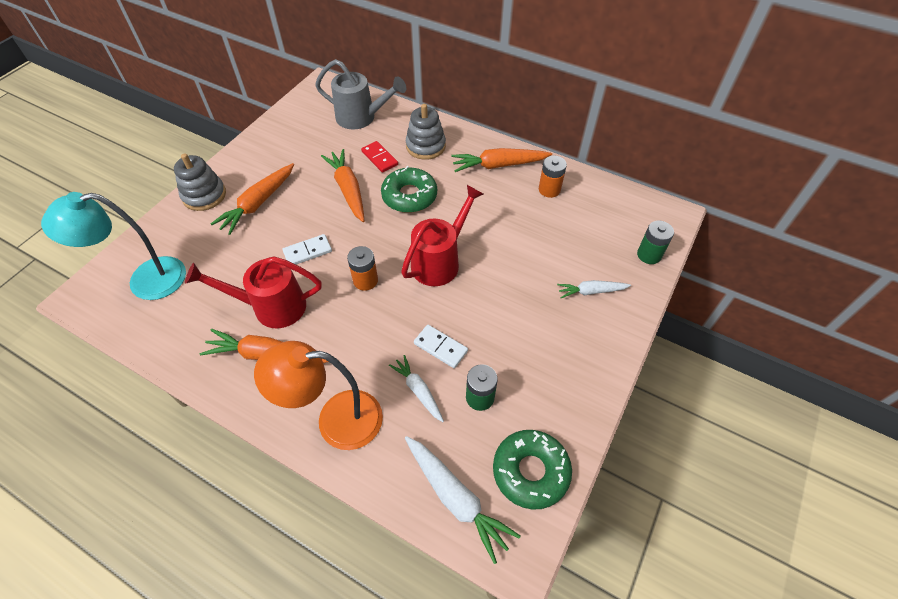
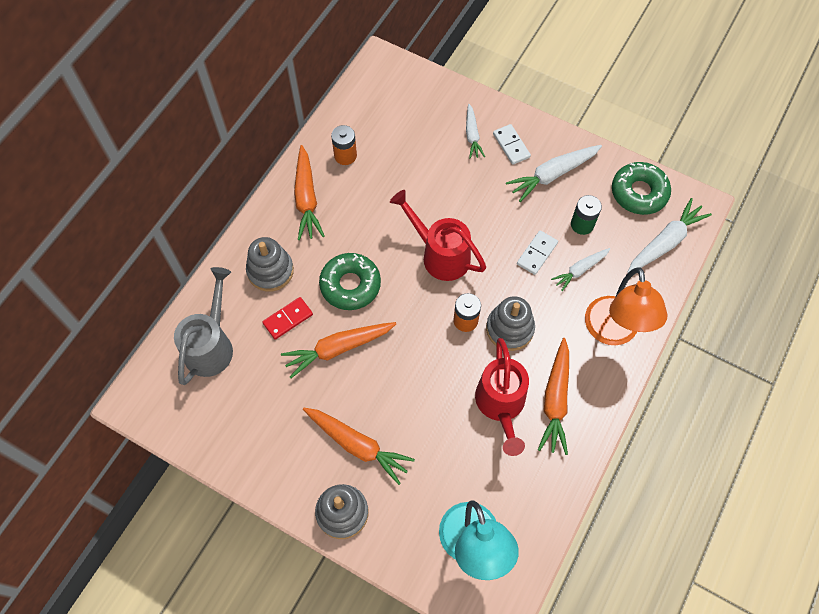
camera: 90 degrees left, 10 degrees up
white domino [282,234,332,264] -> white domino moved to [493,124,531,165]
green battery [637,221,674,264] -> none
none -> grey stacking toy [486,296,535,351]
none -> white carrot [506,145,602,202]

